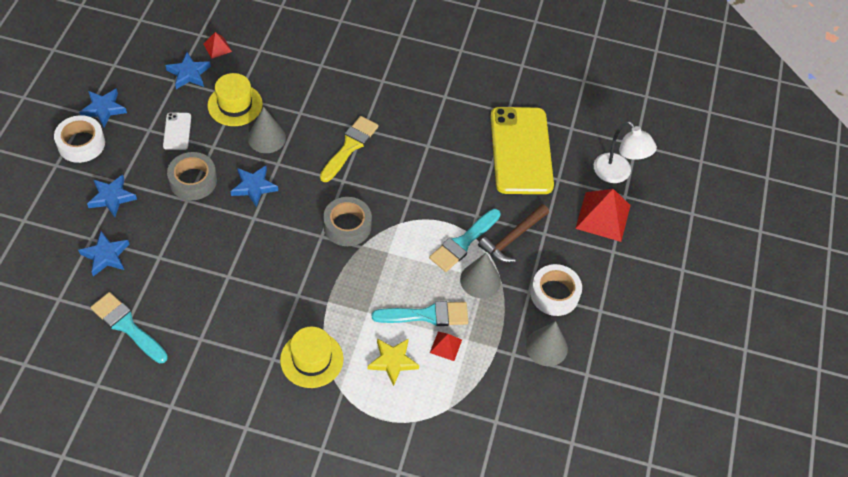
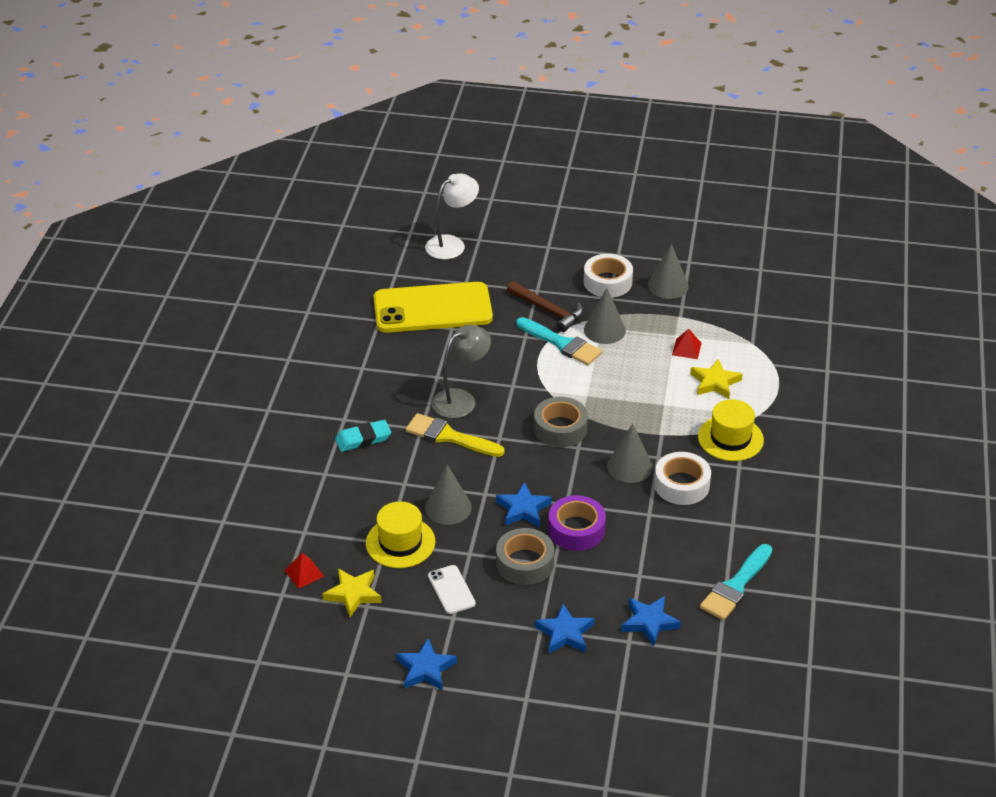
camera: 90 degrees left, 15 degrees down
white tape [54,115,105,163] -> white tape moved to [654,452,711,505]
white phone [163,113,191,150] -> white phone turned 75 degrees clockwise [428,565,476,614]
blue star [166,52,211,89] -> yellow star [323,569,382,617]
turquoise brush [372,301,468,326] -> none
red pyramid [575,189,631,242] -> none
none -> turquoise eraser [335,420,391,452]
none -> grey lamp [432,325,491,418]
none -> purple tape [548,495,606,551]
none -> grey cone [607,424,653,483]

